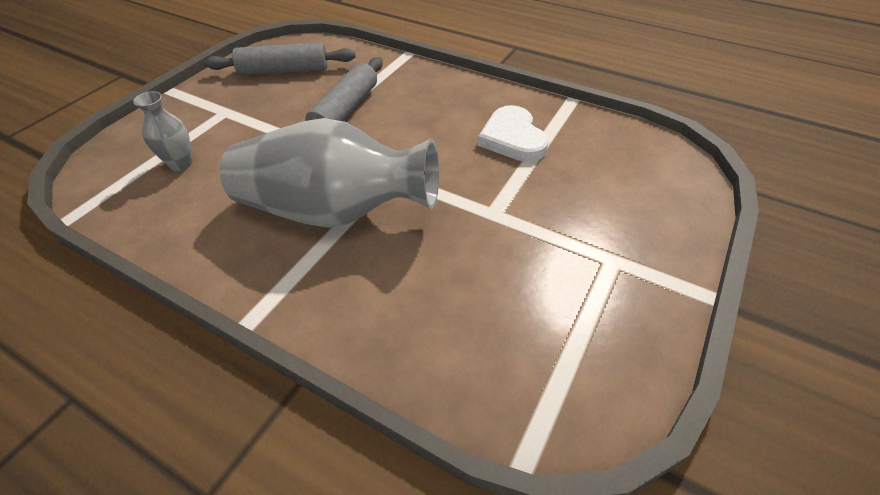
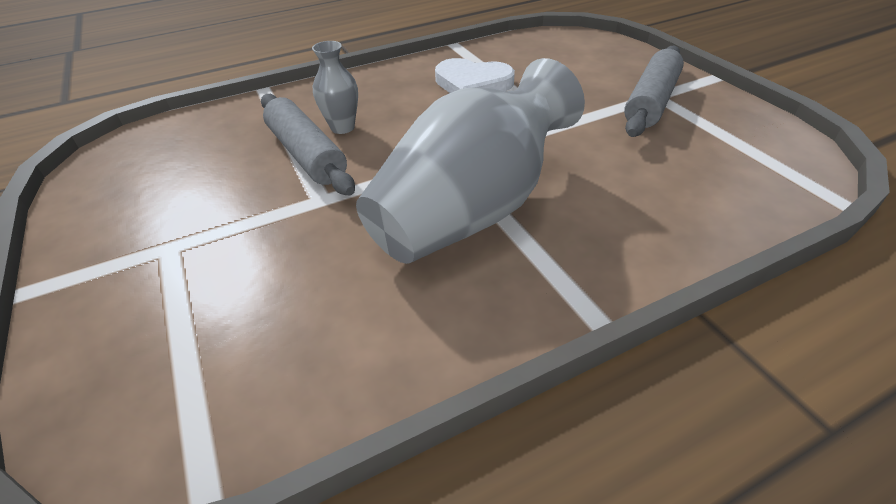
camera: 55 degrees left, 5 degrees down
grey vase [133,91,192,171] -> grey vase moved to [312,41,358,134]
grey rolling pin [204,43,355,75] -> grey rolling pin moved to [624,46,684,137]

